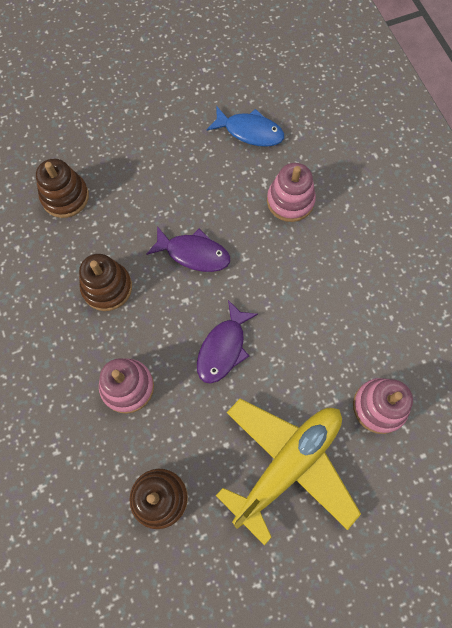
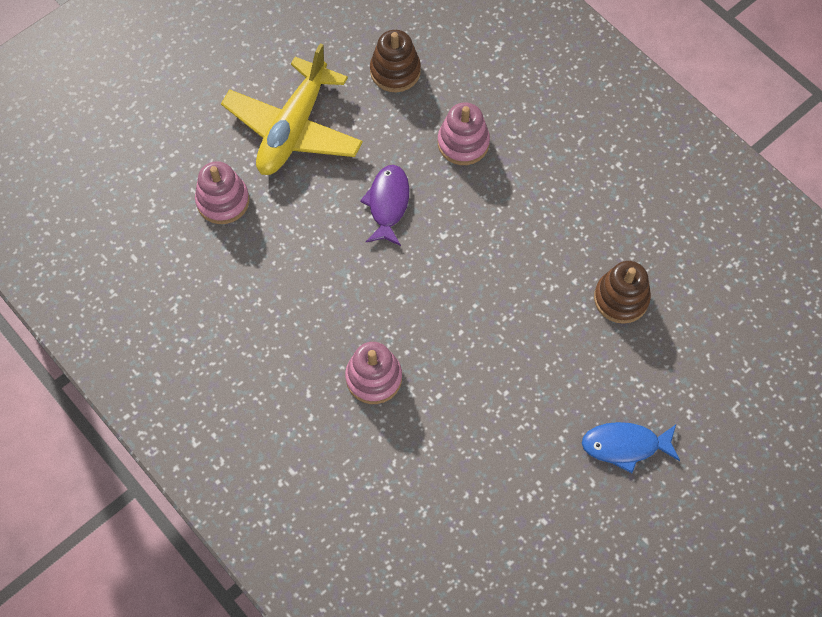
camera: 160 degrees right, 5 degrees down
brown stacking toy [79,254,132,311] -> none
purple fish [146,226,230,272] -> none
blue fish [206,107,284,147] -> blue fish moved to [582,422,680,473]

